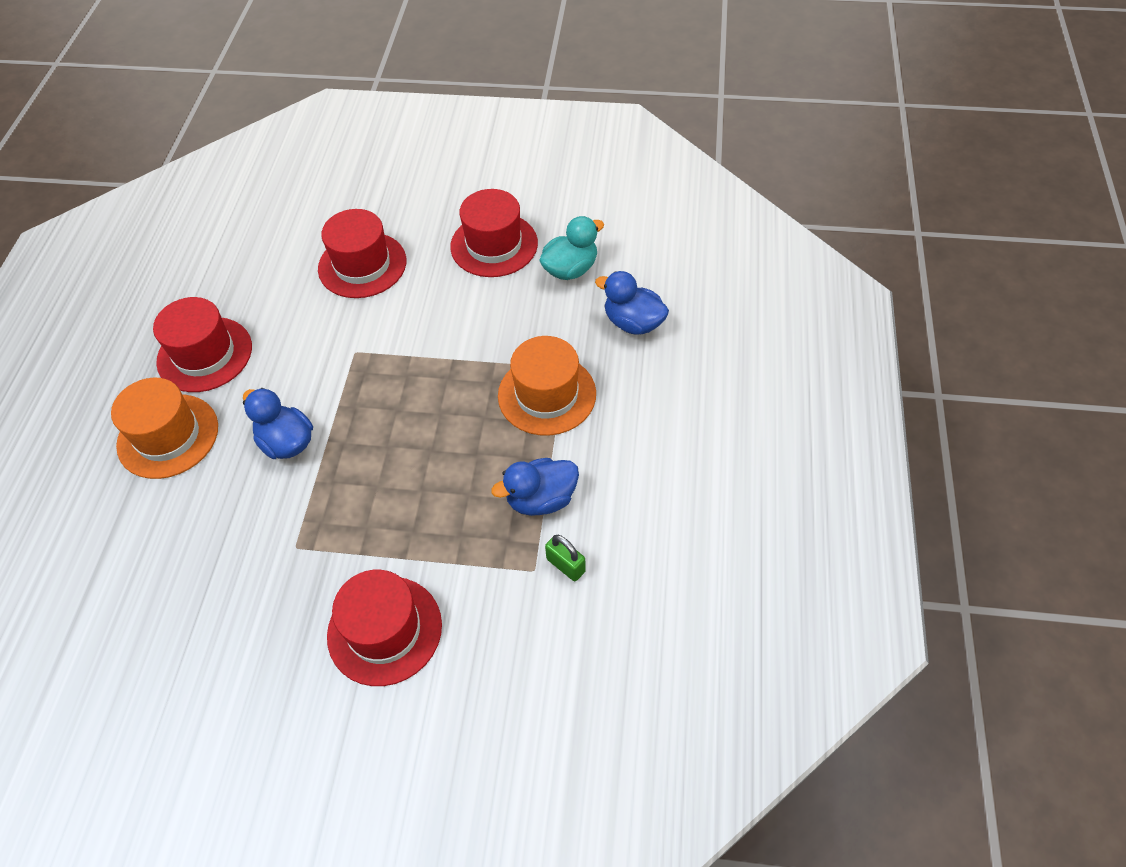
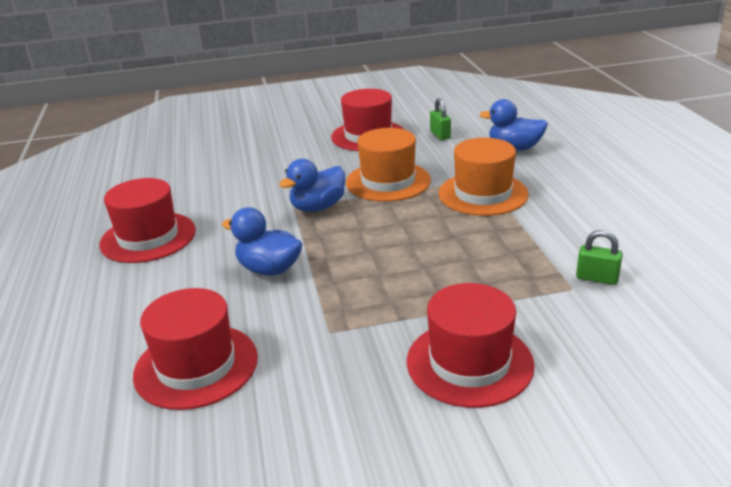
camera: 20 degrees left, 25 degrees down
orange hat [111,378,218,479] -> orange hat moved to [346,128,431,202]
red hat [318,209,406,298] -> red hat moved to [133,288,258,410]
blue duck [491,458,579,516] -> blue duck moved to [279,159,345,212]
turquoise duck [539,216,604,280] -> green padlock [430,98,451,140]

